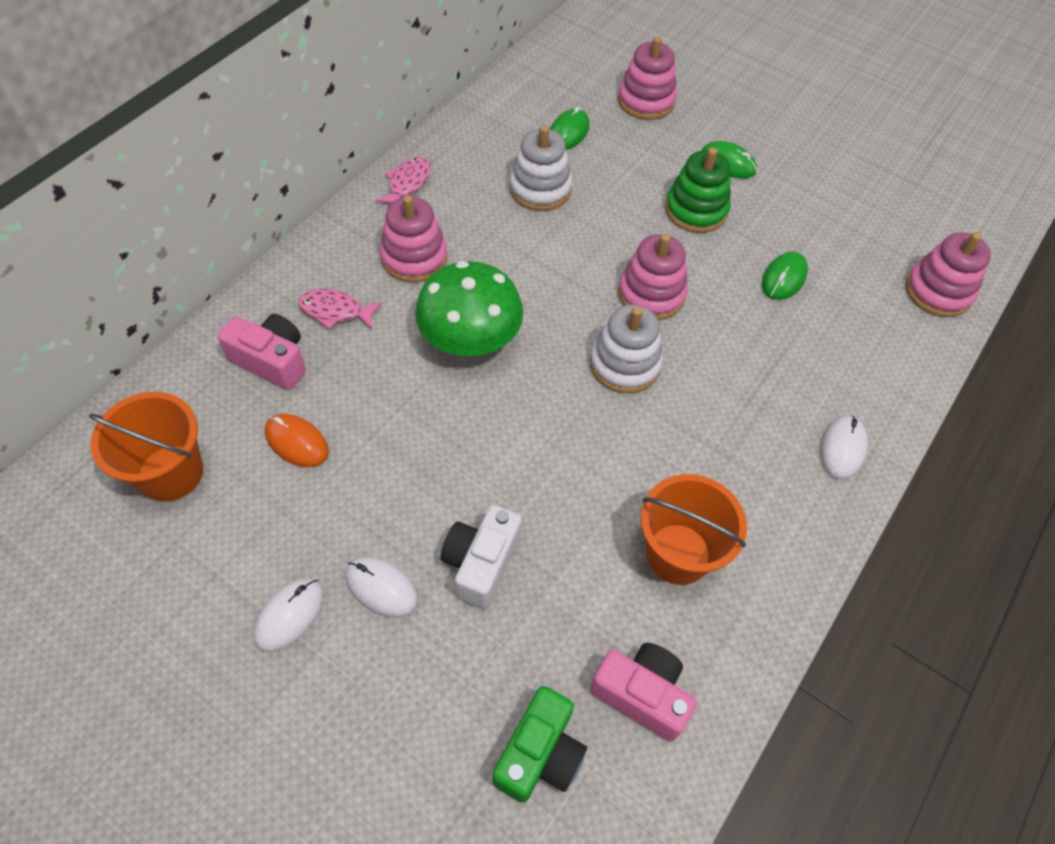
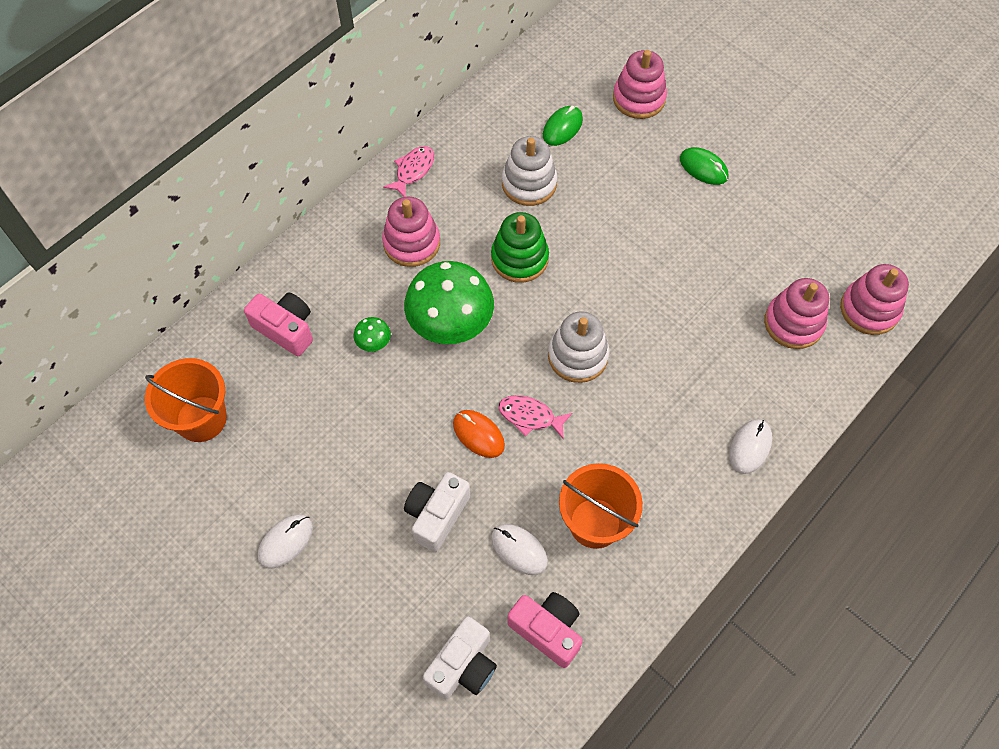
camera: 10 degrees right, 5 degrees up
orange mouse [265,414,329,467] -> orange mouse moved to [453,410,505,458]
pink fish [298,289,382,329] -> pink fish moved to [498,395,572,440]
white mouse [345,556,418,618] -> white mouse moved to [491,524,548,575]
green camera [493,686,587,803] -> white camera [423,616,497,700]
pink stacking toy [618,234,688,320] -> pink stacking toy moved to [764,278,829,349]
green stacking toy [665,147,731,233] -> green stacking toy moved to [491,212,549,283]
green mouse [762,252,808,300] -> none
none -> green mushroom [353,317,391,352]

